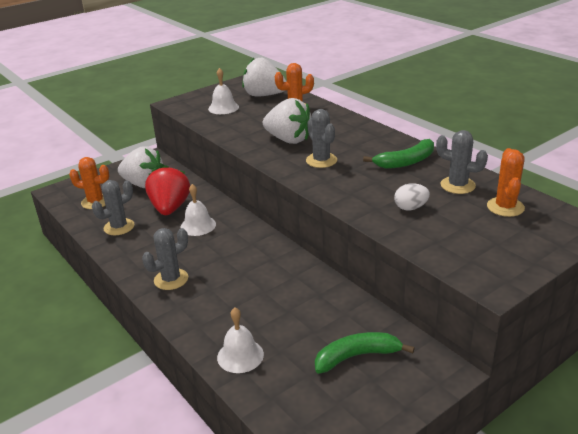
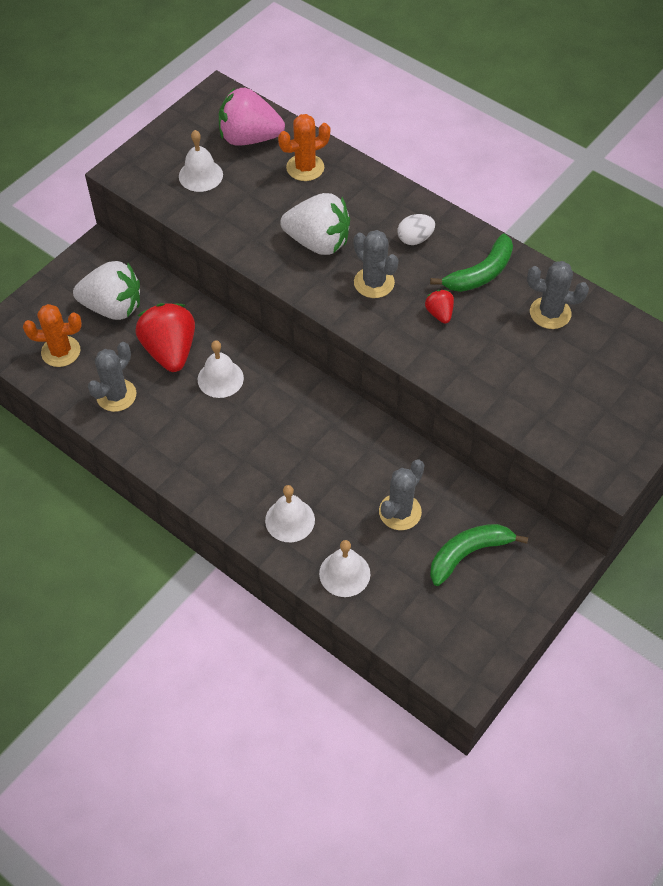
camera: 15 degrees left, 25 degrees up
grey cactus [142,228,188,290] -> grey cactus moved to [379,460,425,530]
white strawberry [242,58,287,97] -> pink strawberry [219,88,285,146]
white egg [394,183,430,210] -> white egg moved to [397,214,435,245]
orange cactus [487,148,525,217] -> none
none -> white bell [265,485,315,542]
none -> red strawberry [425,290,454,324]

